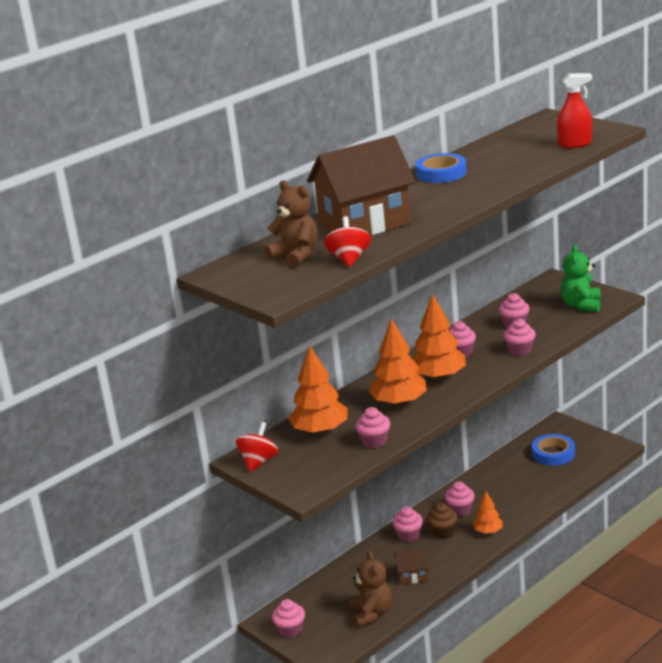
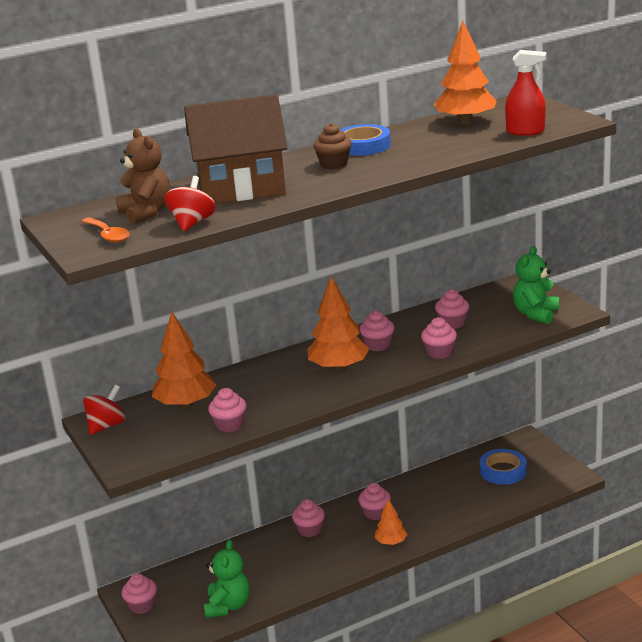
camera: 15 degrees right, 0 degrees up
brown teddy bear [349,551,392,628] -> green teddy bear [204,540,249,618]
orange tree [368,318,427,406] -> orange tree moved to [434,21,497,125]
brown house [394,548,430,585] -> none
brown cupcake [427,503,458,538] -> brown cupcake moved to [313,123,352,169]
none -> orange spoon [81,217,130,243]

